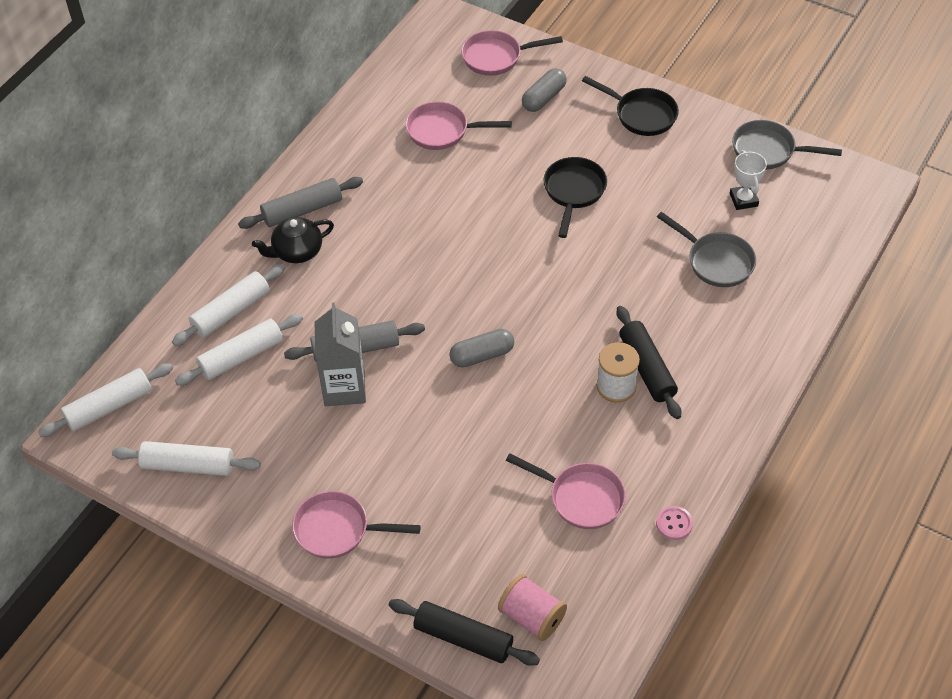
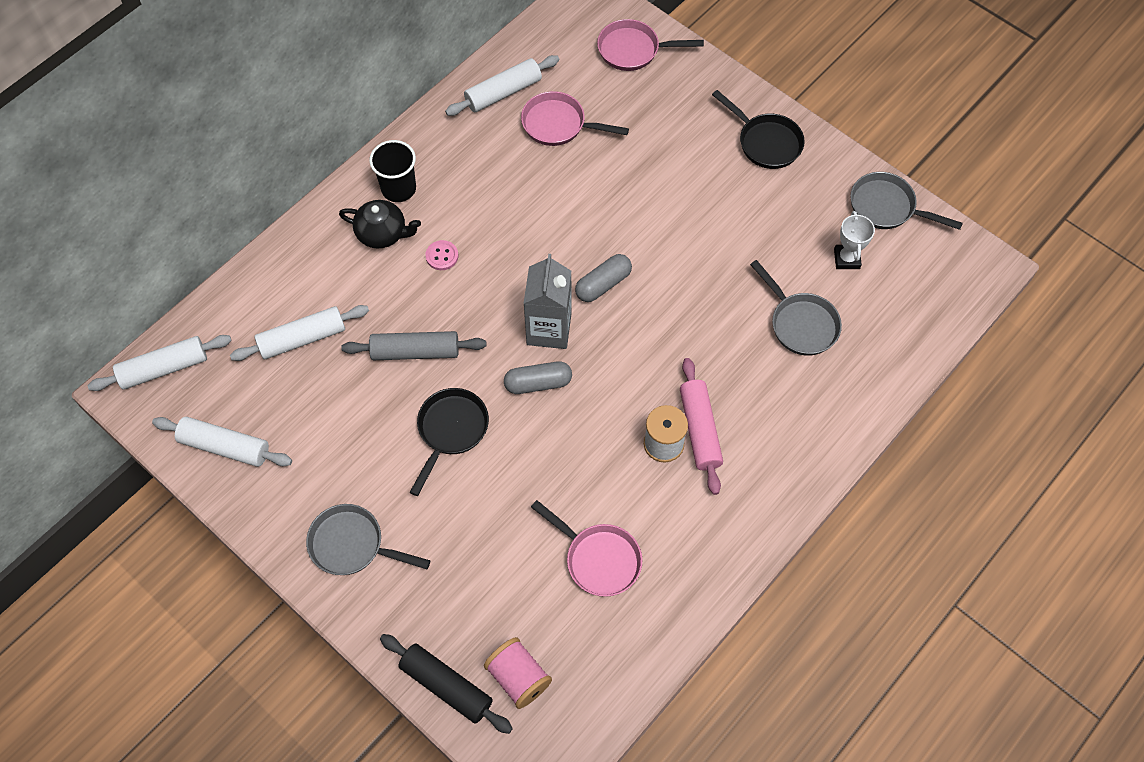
camera: 10 degrees right, 10 degrees up
white rolling pin [172,264,285,346] -> white rolling pin moved to [445,55,559,116]
grey rolling pin [238,177,363,229] -> black cup [369,140,416,202]
black teapot [252,217,334,263] -> black teapot turned 150 degrees counterclockwise [339,200,421,248]
pink pan [292,491,421,559] -> grey pan [306,504,430,575]
grey carton [314,302,366,406] -> grey carton moved to [523,254,571,349]
grey capsule [522,68,567,112] -> grey capsule moved to [575,254,632,302]
black pan [543,157,607,238] -> black pan moved to [410,388,489,496]
black rolling pin [617,306,681,419] -> pink rolling pin [680,358,723,495]
pink button [656,506,693,540] -> pink button moved to [426,240,458,270]

